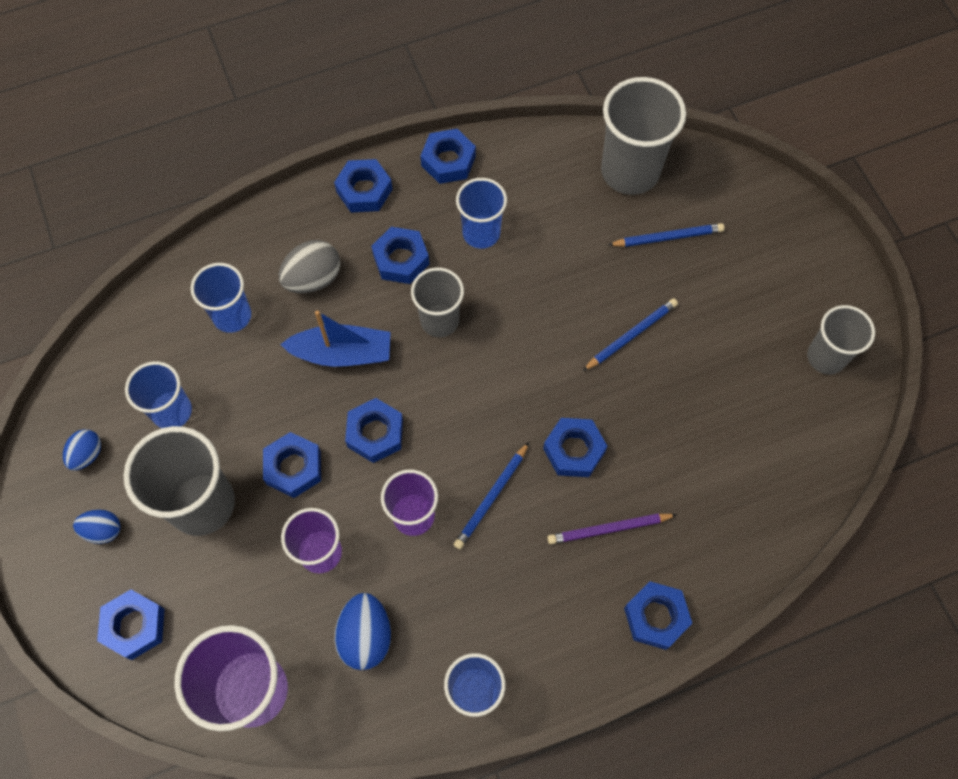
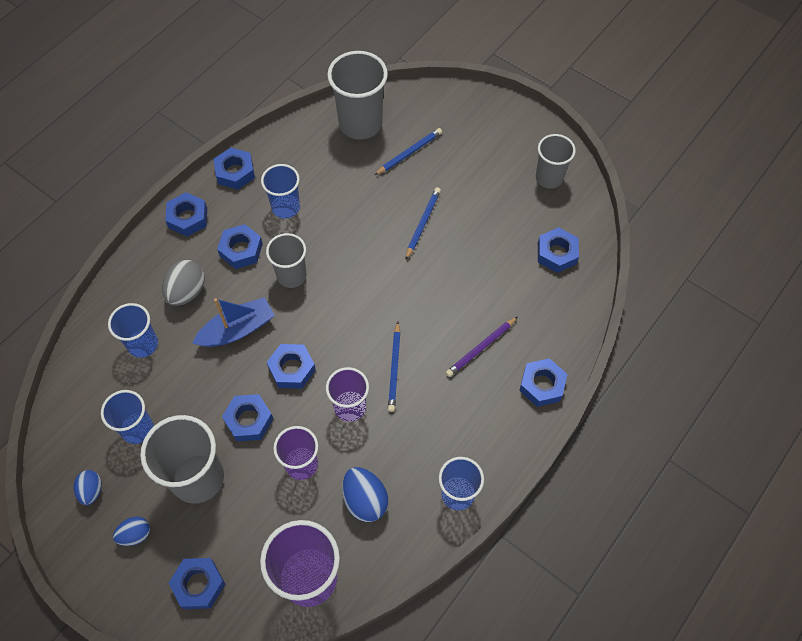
camera: 30 degrees left, 5 degrees down
blue nut [543,418,607,477] -> blue nut moved to [538,227,579,273]

